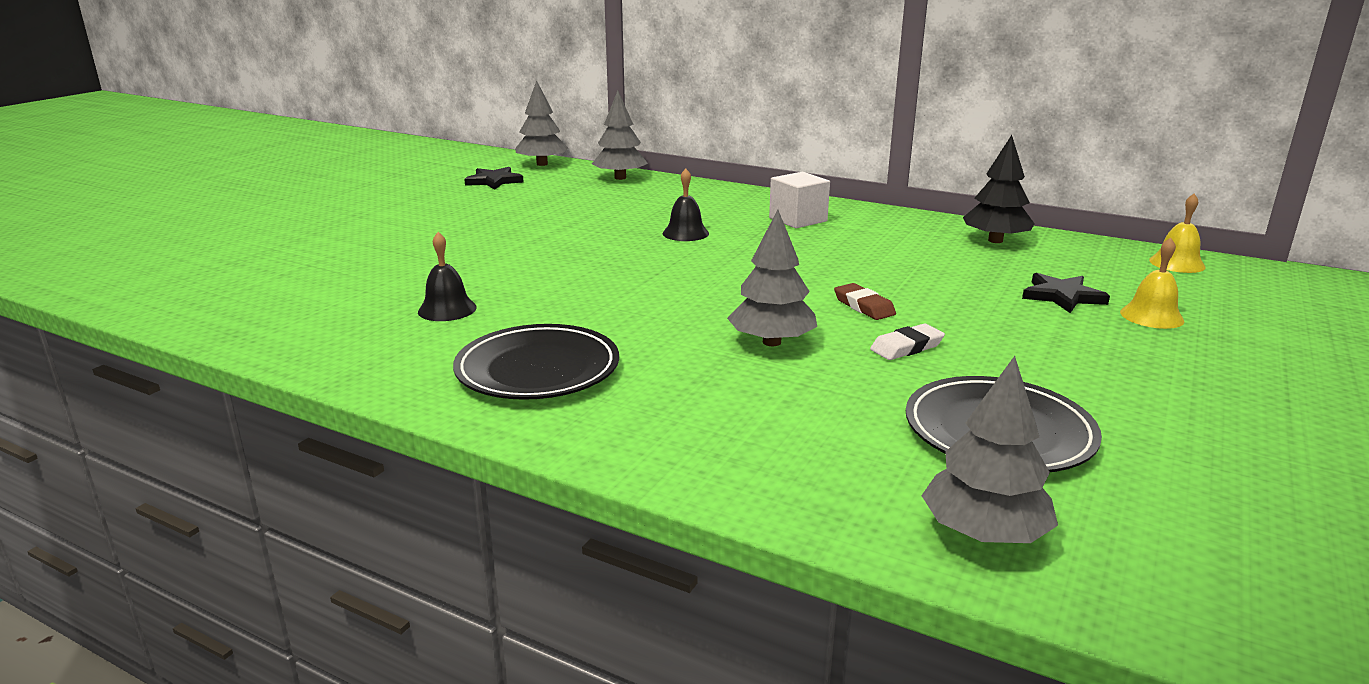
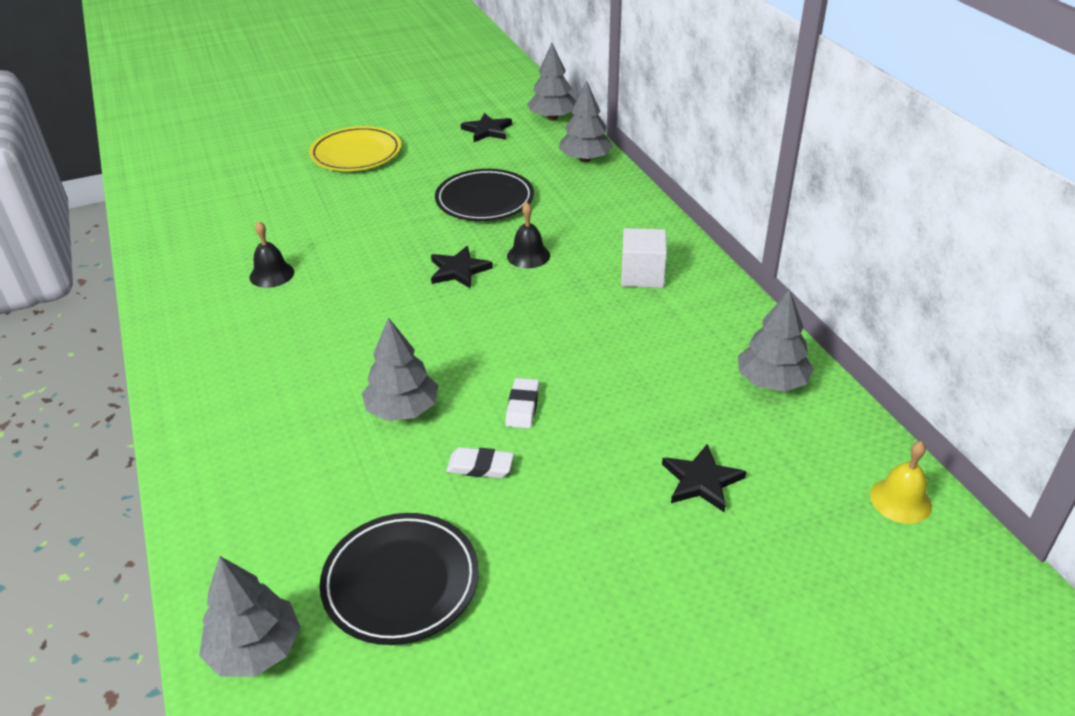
camera: 40 degrees right, 15 degrees up
black plate [453,324,619,400] -> black plate moved to [435,169,534,221]
brown eraser [834,283,896,320] -> white eraser [505,378,540,429]
black tree [963,135,1035,243] -> grey tree [738,289,814,392]
yellow bell [1120,238,1184,329] -> none
none -> yellow plate [309,126,401,171]
none -> black star [431,246,493,289]

